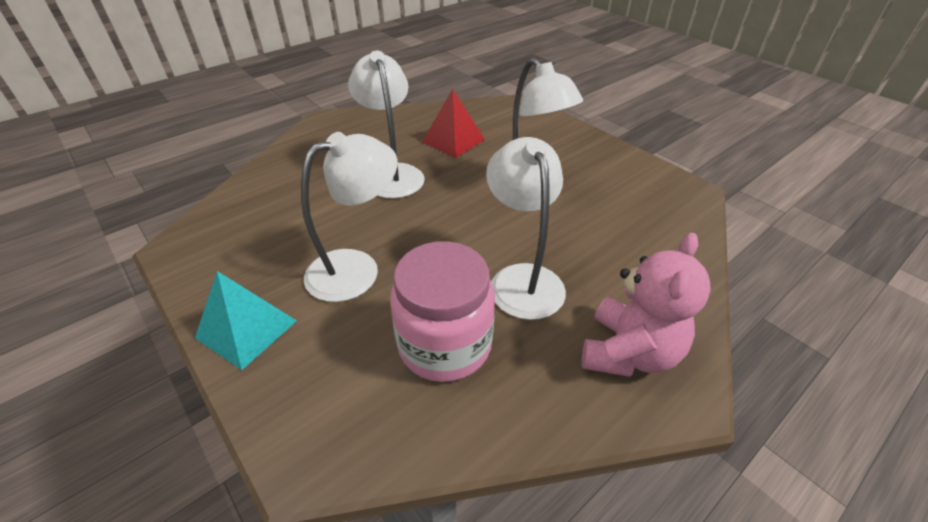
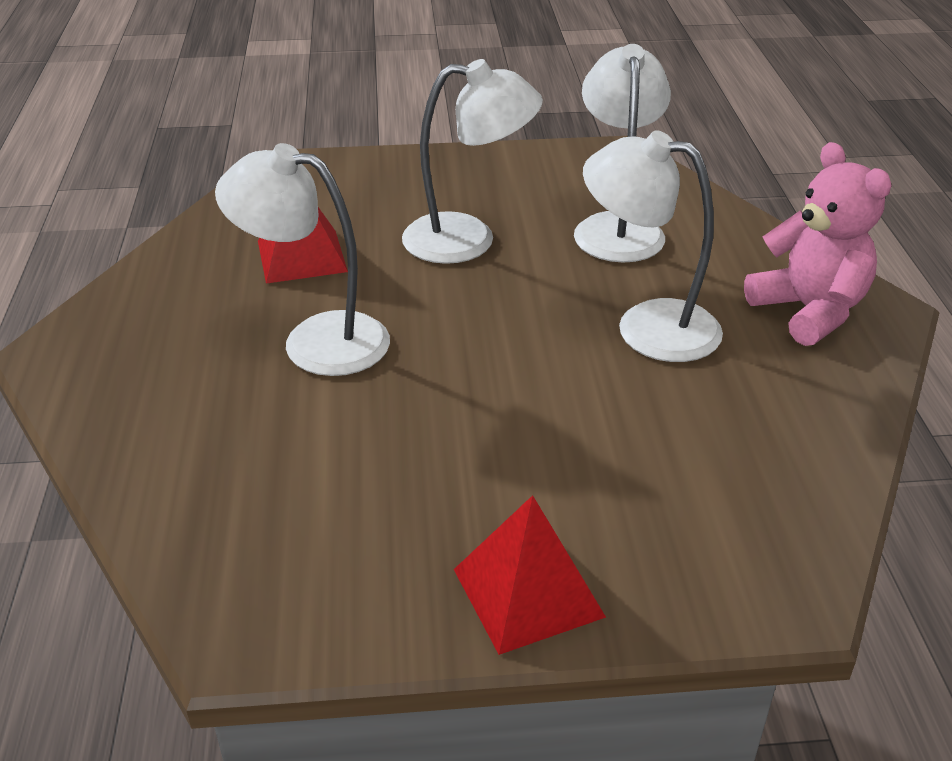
camera: 55 degrees left, 5 degrees down
turquoise pyramid [195,271,297,370] -> red pyramid [454,495,606,655]
white lamp [301,132,397,302] -> white lamp moved to [574,44,671,263]
pink jar [390,241,495,382] -> none

